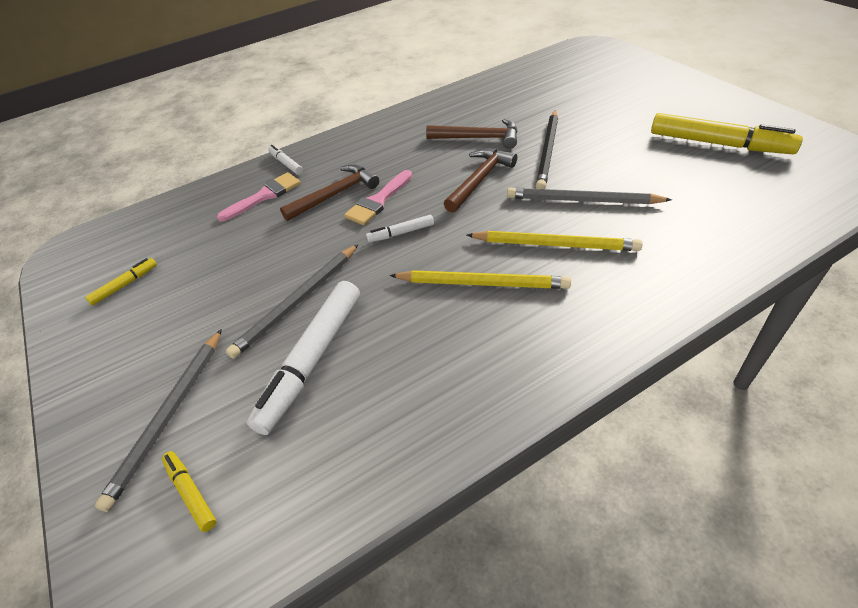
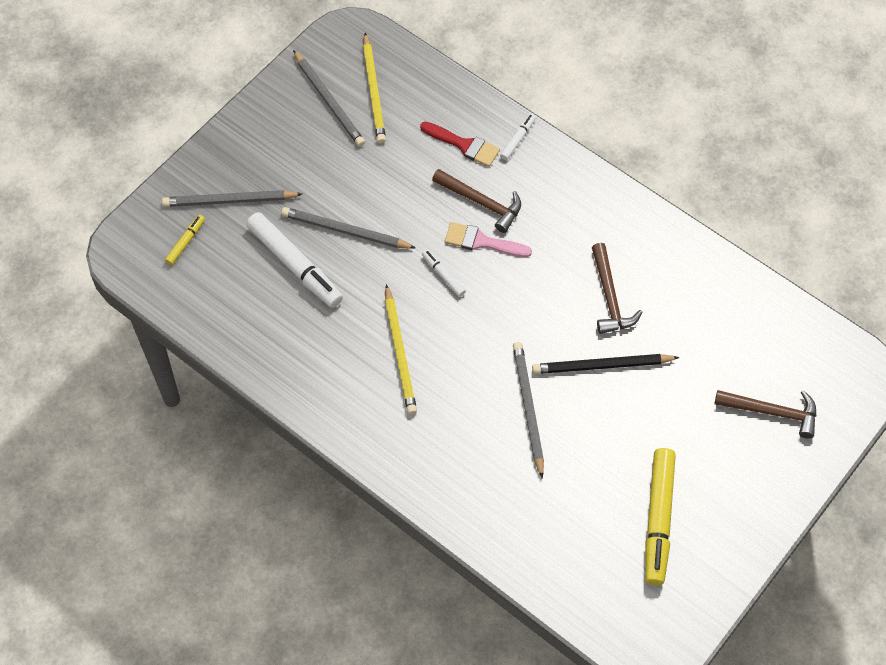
camera: 65 degrees right, 15 degrees up
yellow marker [85,258,157,306] -> grey pencil [293,50,365,147]
pink brush [217,172,301,222] -> red brush [420,122,500,167]
white marker [247,281,360,435] -> white marker turned 135 degrees counterclockwise [246,212,343,308]
brown hammer [444,148,517,213] -> brown hammer moved to [715,390,816,439]
yellow pencil [467,231,643,251] -> yellow pencil moved to [363,33,386,144]

